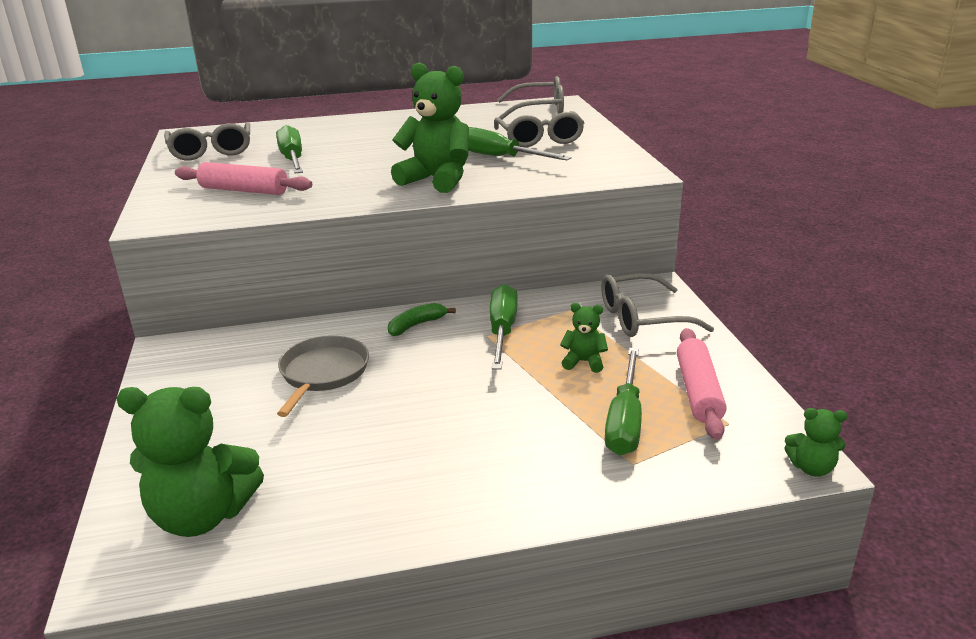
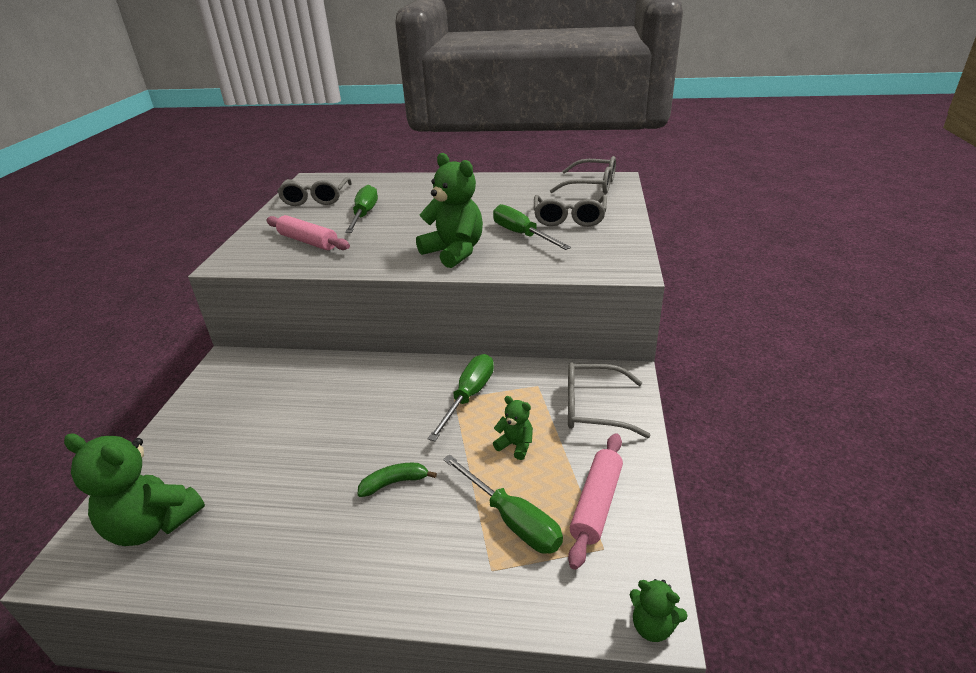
camera: 20 degrees right, 5 degrees up
grey pan [277,336,369,417] -> none
green banana [388,303,456,336] -> green banana moved to [358,463,437,497]
green screwdriver [605,348,642,455] -> green screwdriver turned 75 degrees counterclockwise [443,455,563,554]

